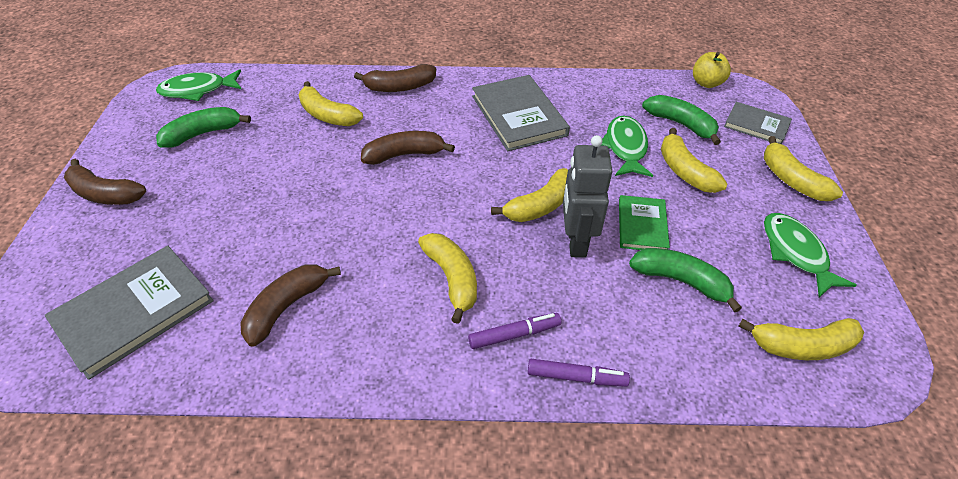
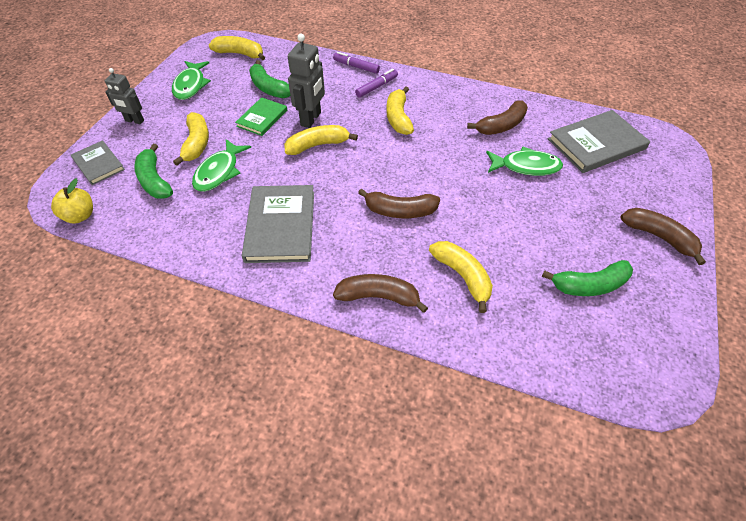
camera: 160 degrees left, 5 degrees up
green fish [156,69,241,101] -> green fish moved to [486,147,563,176]
purple marker [468,313,561,349] -> purple marker turned 135 degrees clockwise [355,69,398,98]
yellow banana [764,136,843,201] -> grey robot [105,68,144,124]

